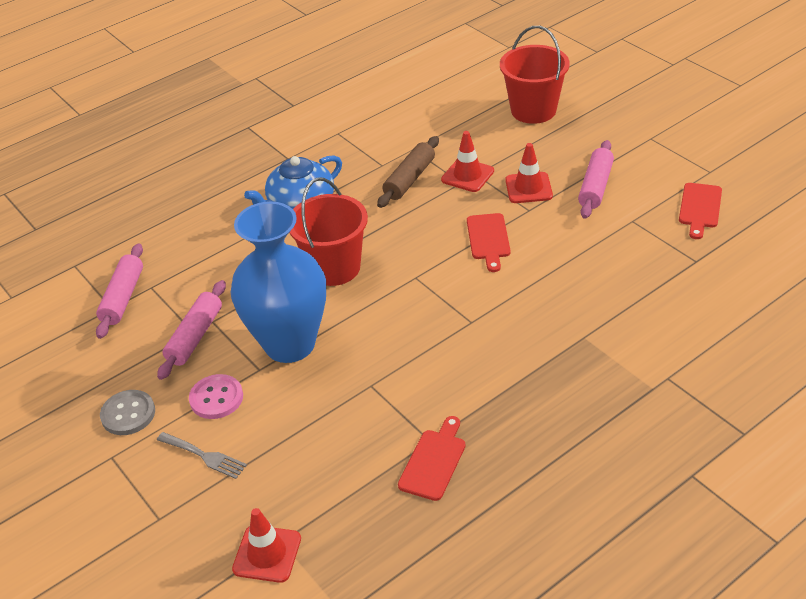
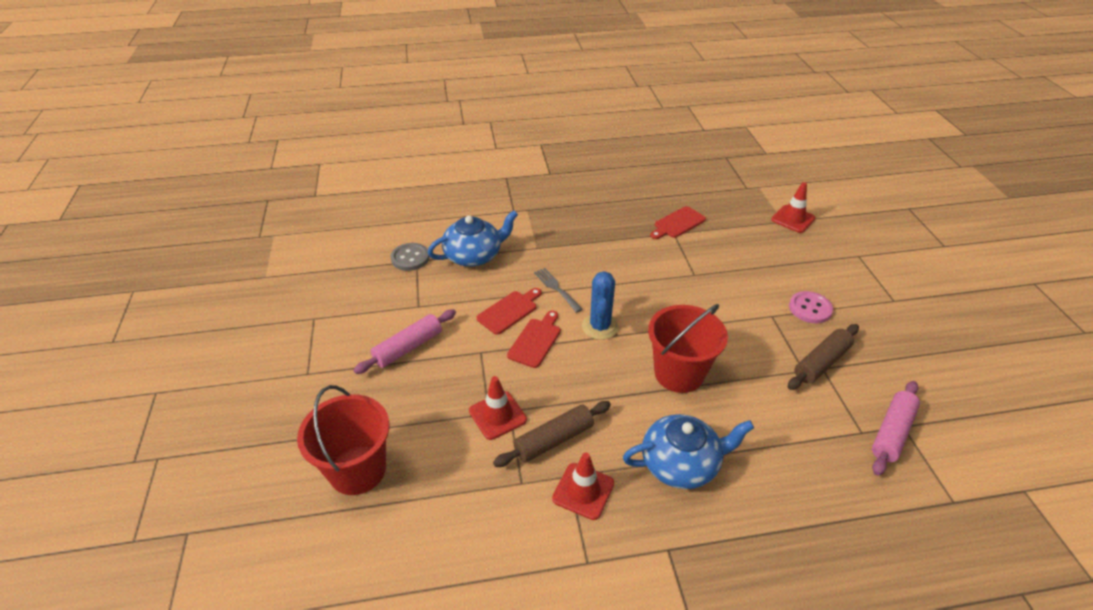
camera: 155 degrees left, 0 degrees up
grey button [100,390,155,435] -> grey button moved to [391,243,429,271]
pink rolling pin [157,280,226,380] -> brown rolling pin [788,324,859,390]
grey fork [157,432,247,479] -> grey fork moved to [534,268,582,313]
blue vase [230,201,326,363] -> none
red traffic cone [505,143,553,203] -> red traffic cone moved to [552,452,614,520]
red cutting board [679,183,722,239] -> red cutting board moved to [477,288,542,335]
none -> blue teapot [428,211,518,267]
none -> blue cactus [582,271,619,340]

